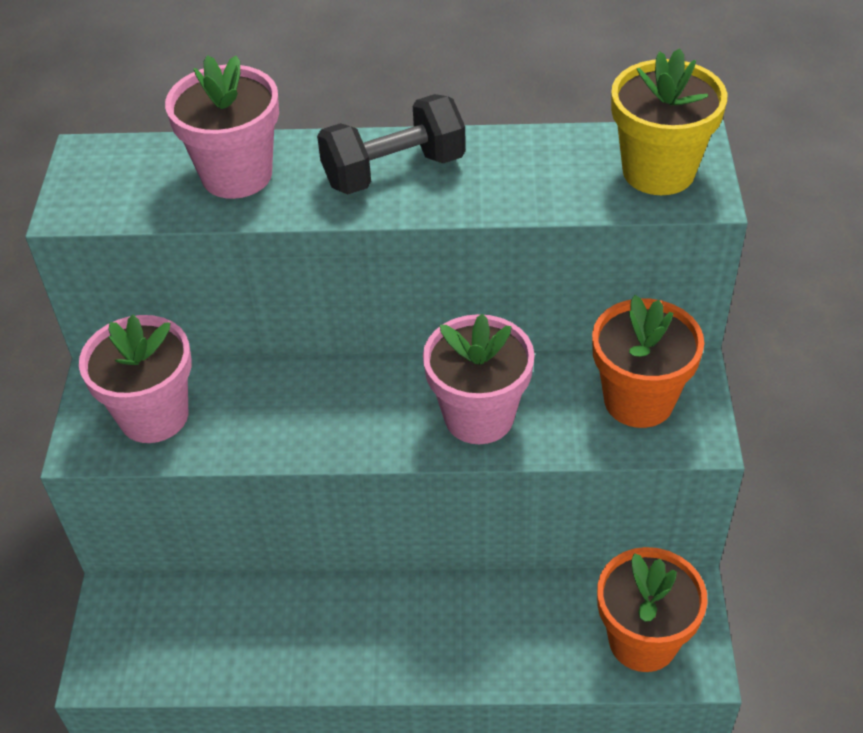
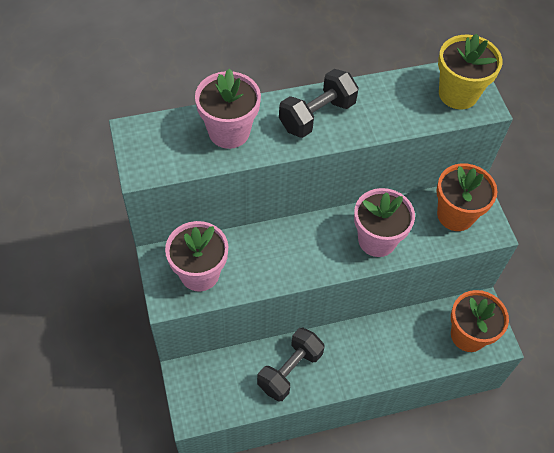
camera: 20 degrees left, 10 degrees up
none -> black dumbbell [257,328,324,402]

